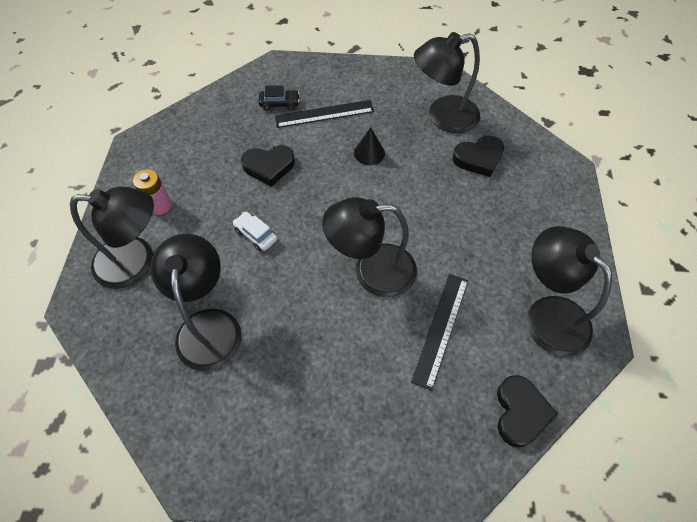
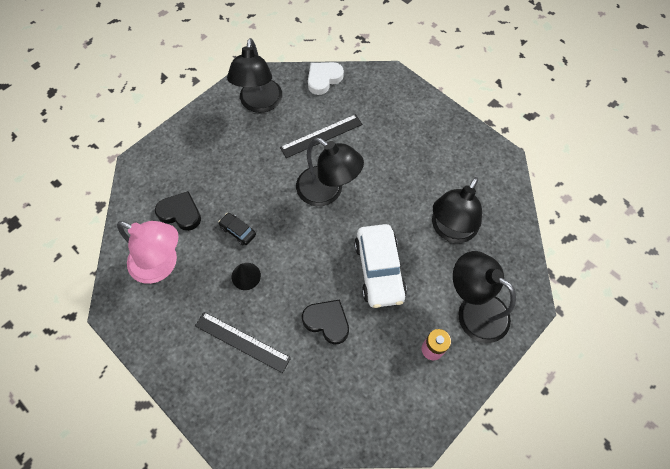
camera: 140 degrees left, 5 degrees up
white car [233,212,277,251] -> white car [354,224,407,308], size x2.11
black car [259,85,300,111] -> black car moved to [218,213,256,245]
black lamp [414,32,480,133] -> pink lamp [117,221,179,284]
black heart [497,375,558,448] -> white heart [308,62,344,95]

